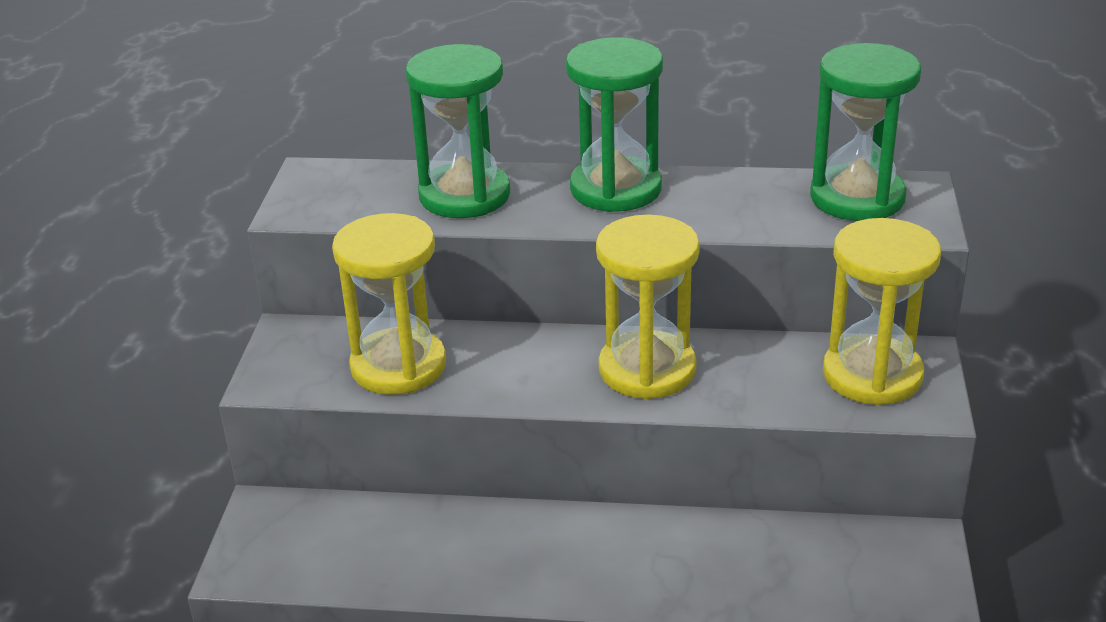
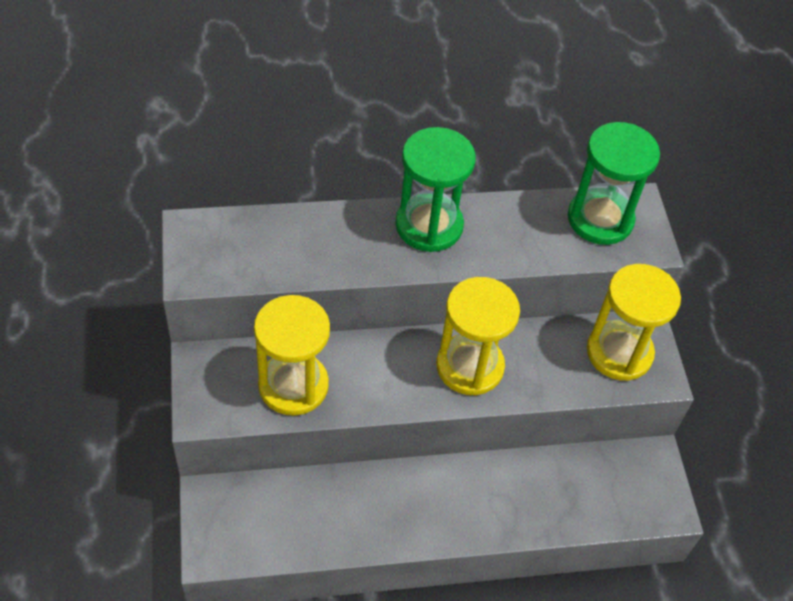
camera: 20 degrees left, 20 degrees up
green hourglass [406,44,510,218] -> none

